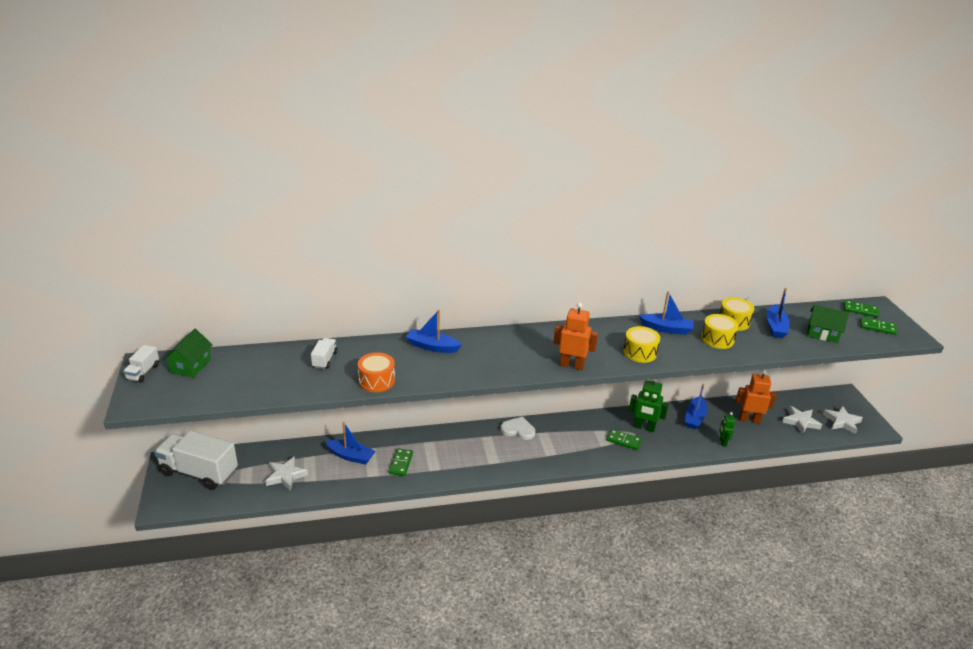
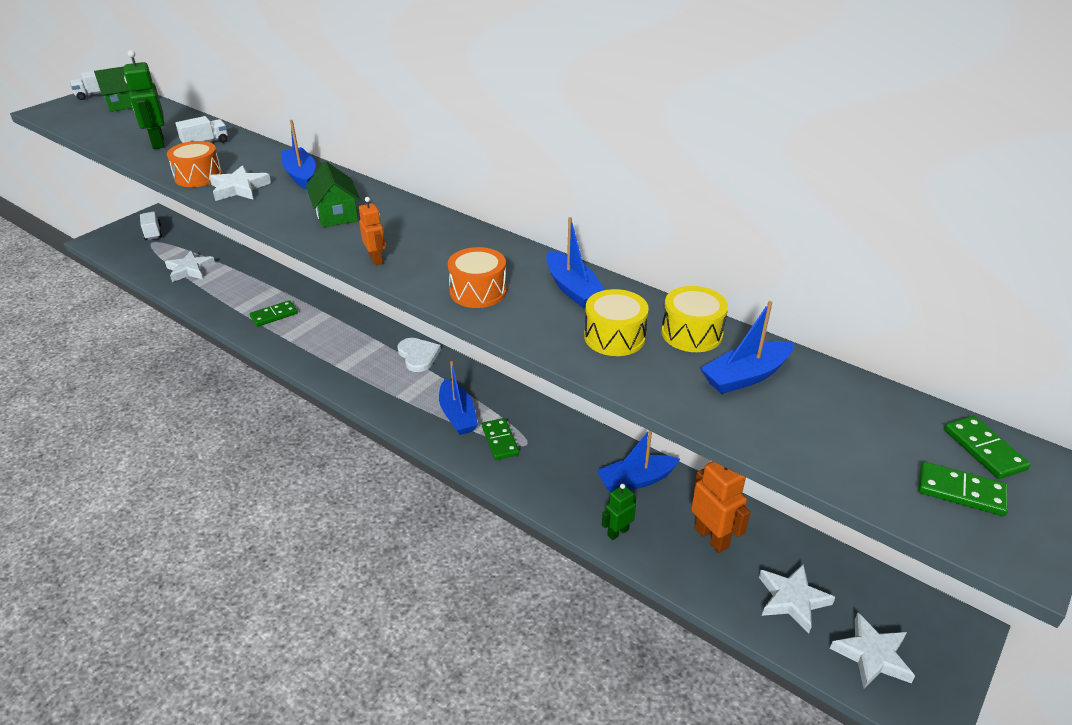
camera: 50 degrees right, 5 degrees up
white truck [154,431,238,490] -> white truck [140,212,162,240], size x0.46
blue boat [325,422,376,465] -> blue boat moved to [439,361,478,435]
orange robot [554,302,598,370] -> orange robot [359,197,385,266], size x0.60
yellow drum [623,326,660,363] -> orange drum [448,247,507,308]
green robot [629,379,669,432] -> green robot moved to [124,50,165,149]
green house [807,305,849,343] -> green house moved to [306,161,361,227]
green domino [860,317,897,335] -> green domino turned 45 degrees counterclockwise [918,462,1008,516]
none -> white star [209,165,271,201]

